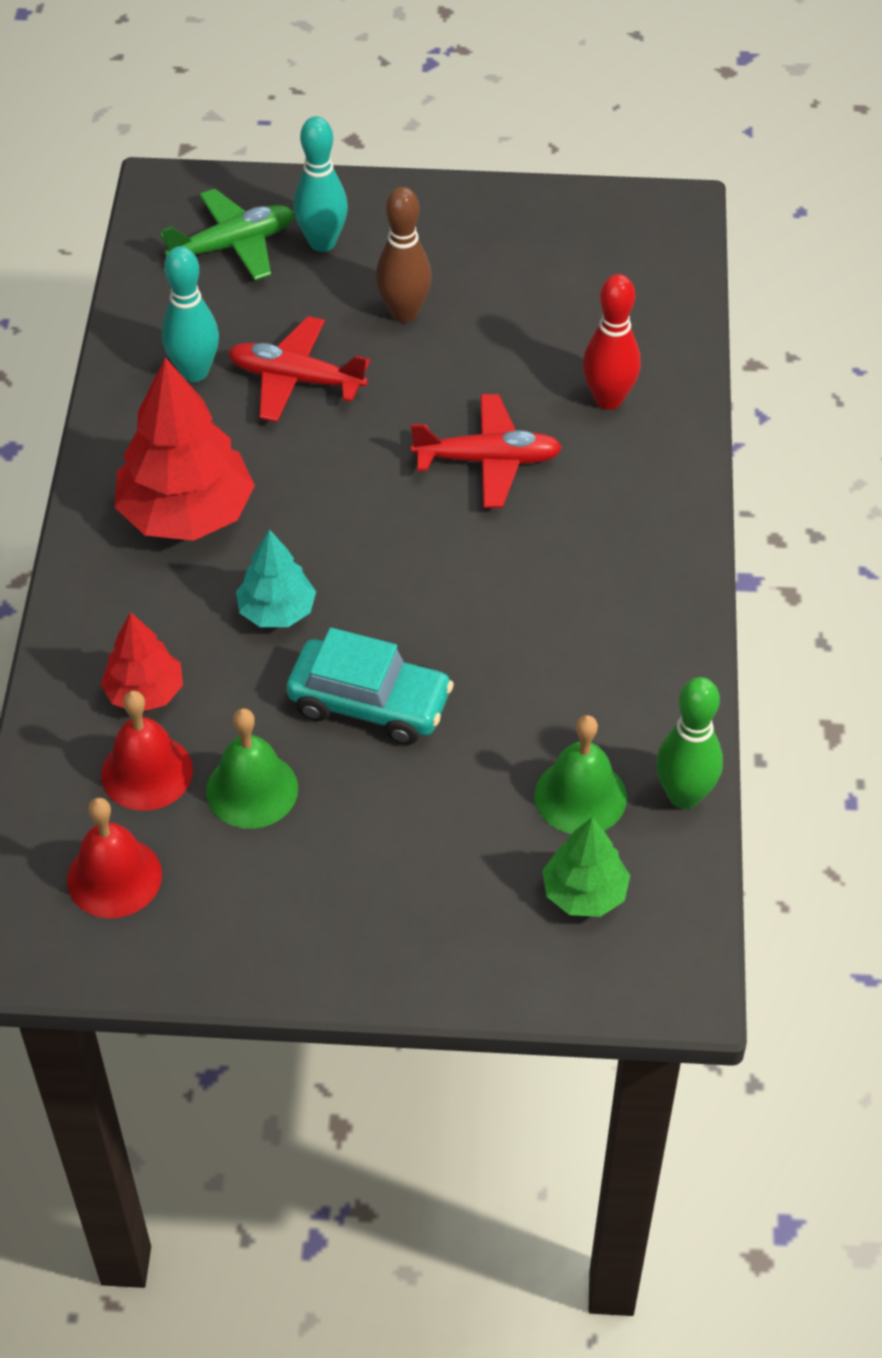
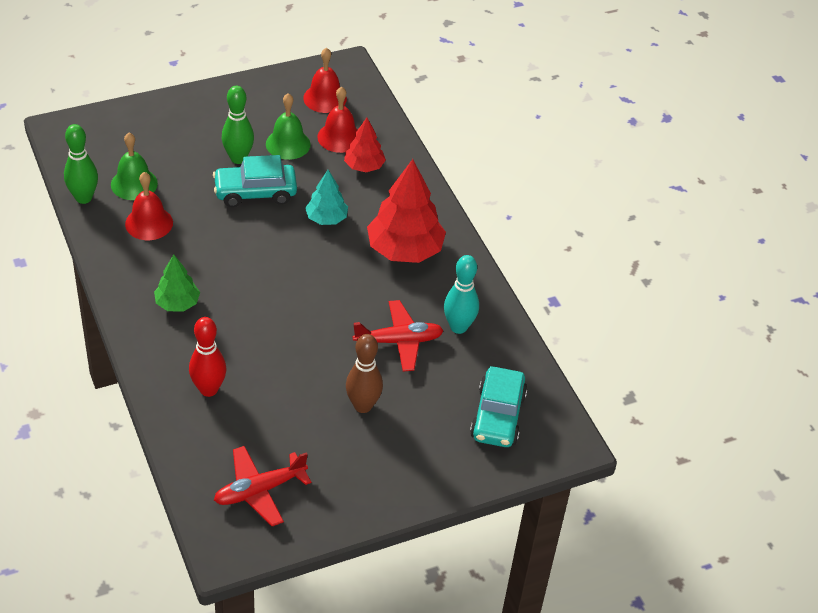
camera: 150 degrees right, 5 degrees down
green plane [160,189,294,280] -> turquoise car [470,366,527,447]
turquoise bowling pin [293,116,348,252] -> none
red plane [411,394,562,508] -> red plane moved to [214,446,311,526]
green tree [542,817,630,917] -> green tree moved to [154,254,200,312]
none -> red bell [125,172,173,240]
none -> green bowling pin [222,86,254,164]

